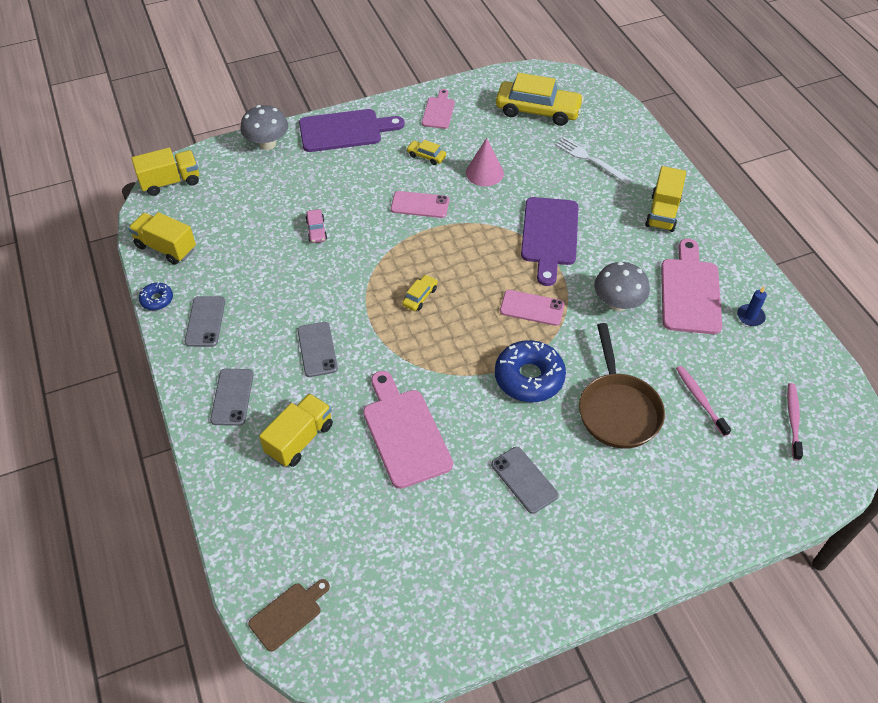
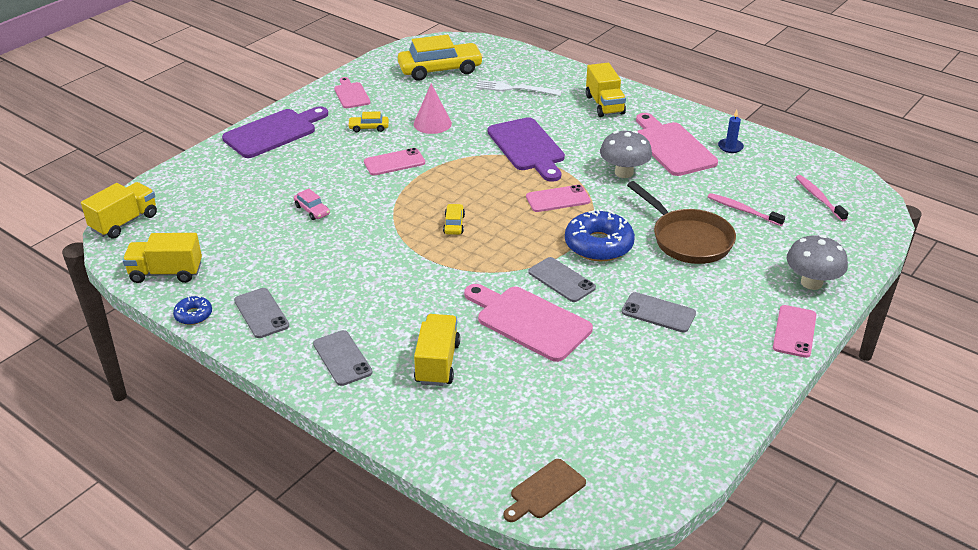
camera: 30 degrees left, 15 degrees down
grey mushroom [241,105,288,150] -> grey mushroom moved to [787,235,848,290]
brown cutting board [248,579,330,651] -> brown cutting board turned 150 degrees counterclockwise [504,459,586,522]
grey phone [297,322,338,377] -> grey phone moved to [528,257,596,302]
none -> pink phone [773,305,816,358]

